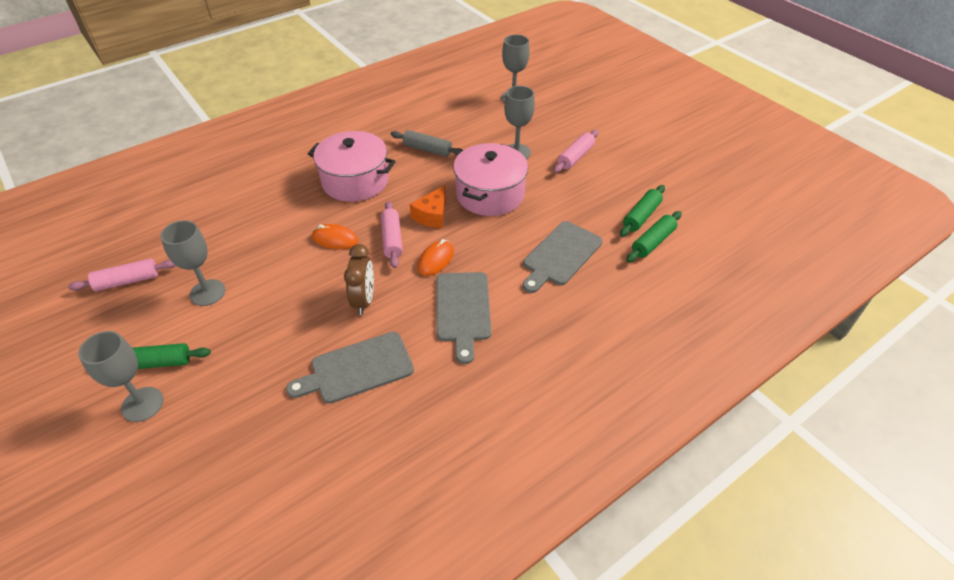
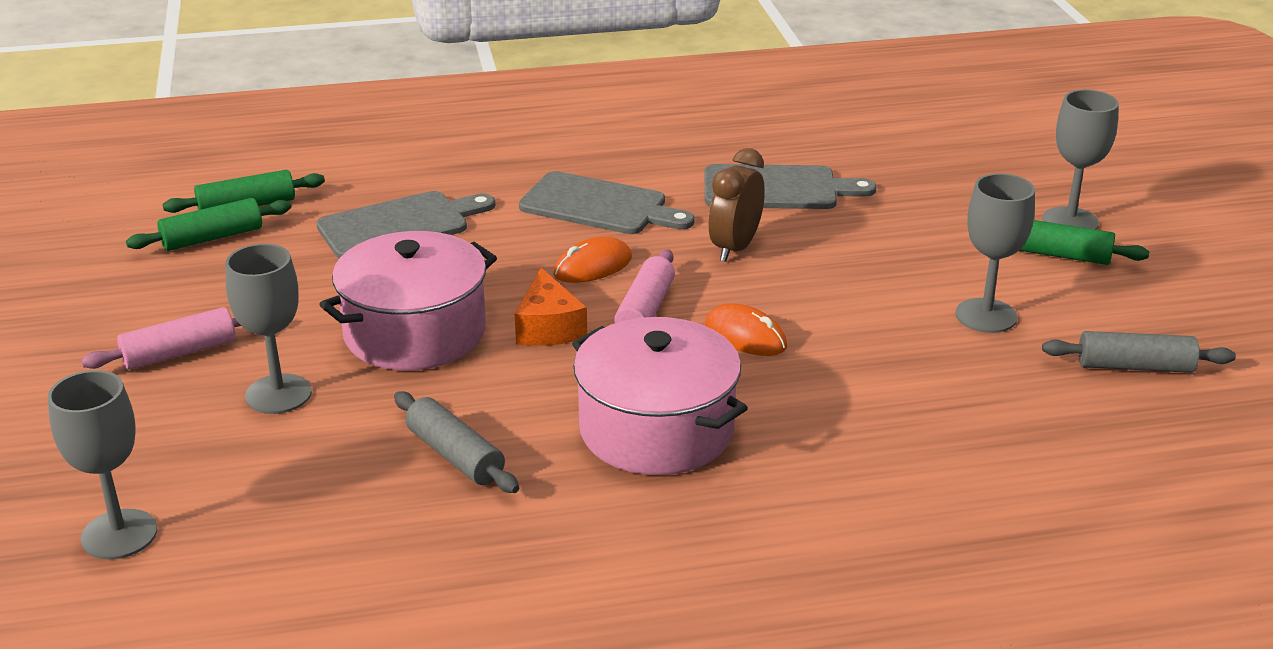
camera: 155 degrees left, 15 degrees down
pink rolling pin [68,258,176,291] -> grey rolling pin [1042,331,1236,373]
orange cheese [410,185,446,229] -> orange cheese turned 120 degrees clockwise [515,268,587,346]
grey cutting board [437,272,491,364] -> grey cutting board turned 90 degrees clockwise [519,171,695,234]

